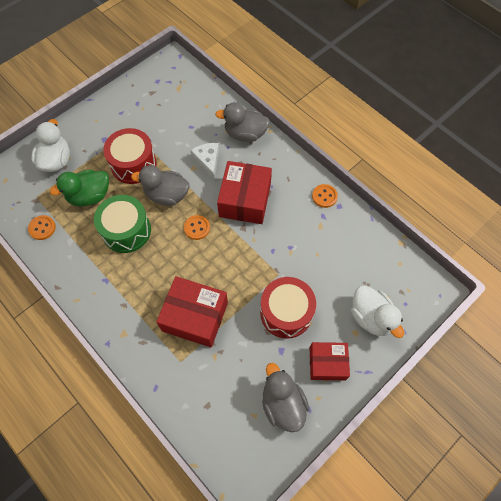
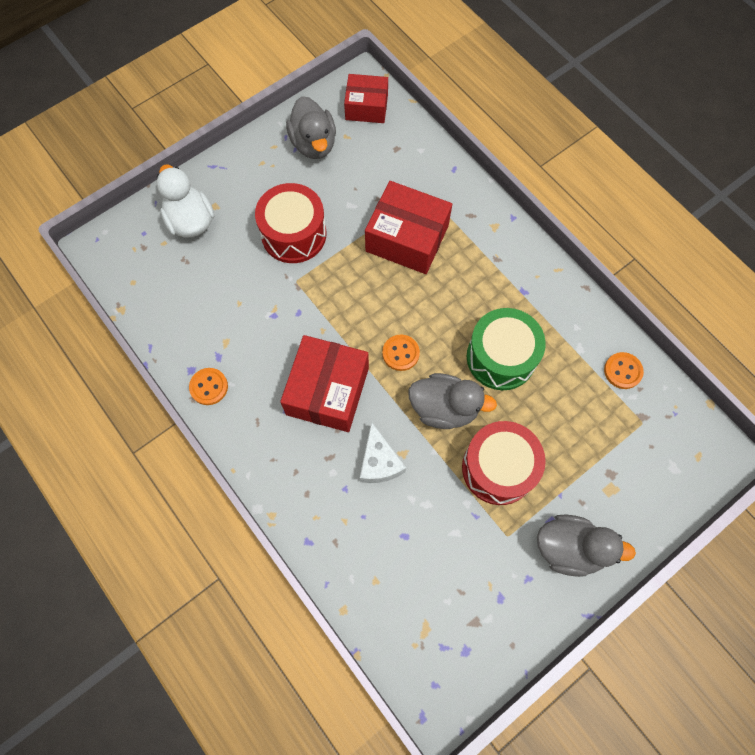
camera: 175 degrees left, 5 degrees up
white duck [31,119,70,172] -> none
green duck [50,170,109,207] -> none
grey duck [215,103,270,142] -> grey duck moved to [537,515,636,577]
red box [310,342,350,380] -> red box moved to [344,74,388,123]

